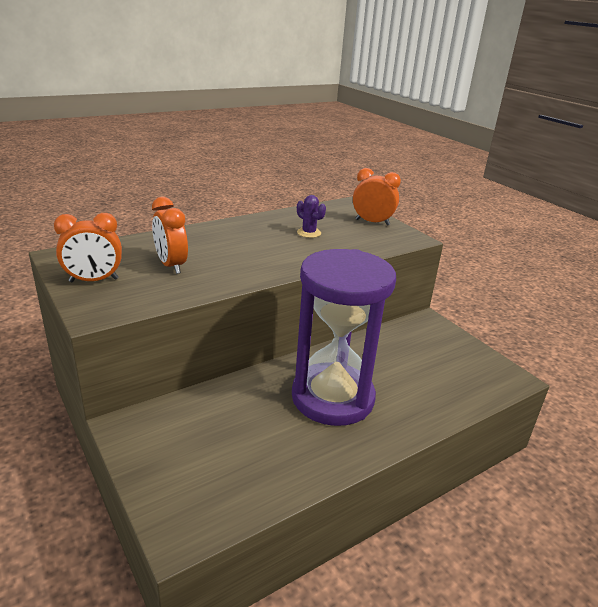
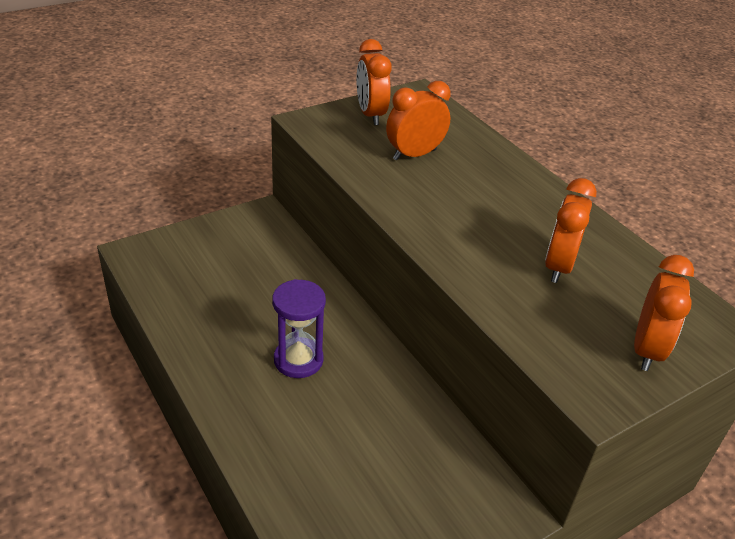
camera: 90 degrees right, 10 degrees up
purple hourglass [292,249,396,426] -> purple hourglass [272,279,326,378], size x0.48
purple cactus [297,195,326,238] -> orange clock [545,178,597,283]

